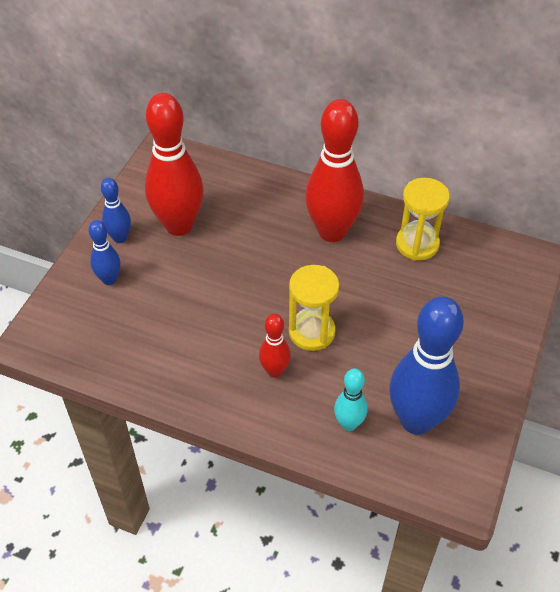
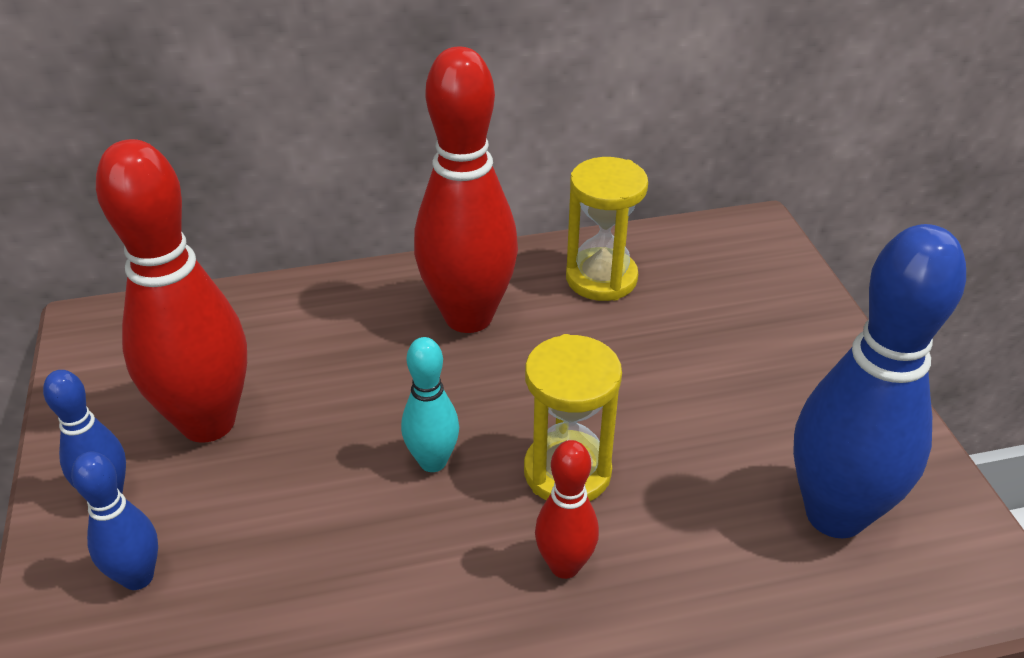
camera: 35 degrees left, 10 degrees down
turquoise bowling pin [334,368,367,431] -> turquoise bowling pin moved to [401,337,459,472]

